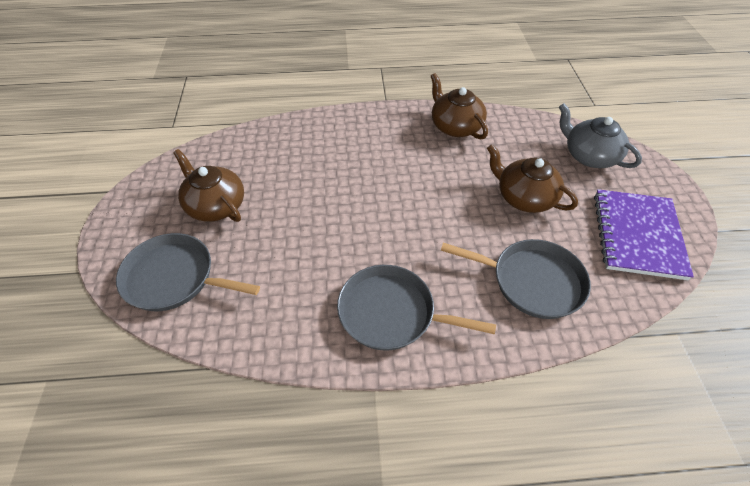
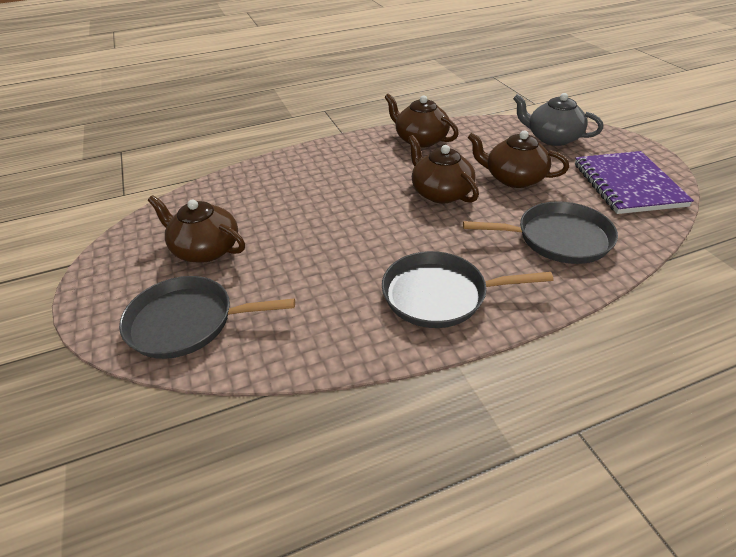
camera: 15 degrees left, 10 degrees down
none -> brown teapot [408,135,479,203]

